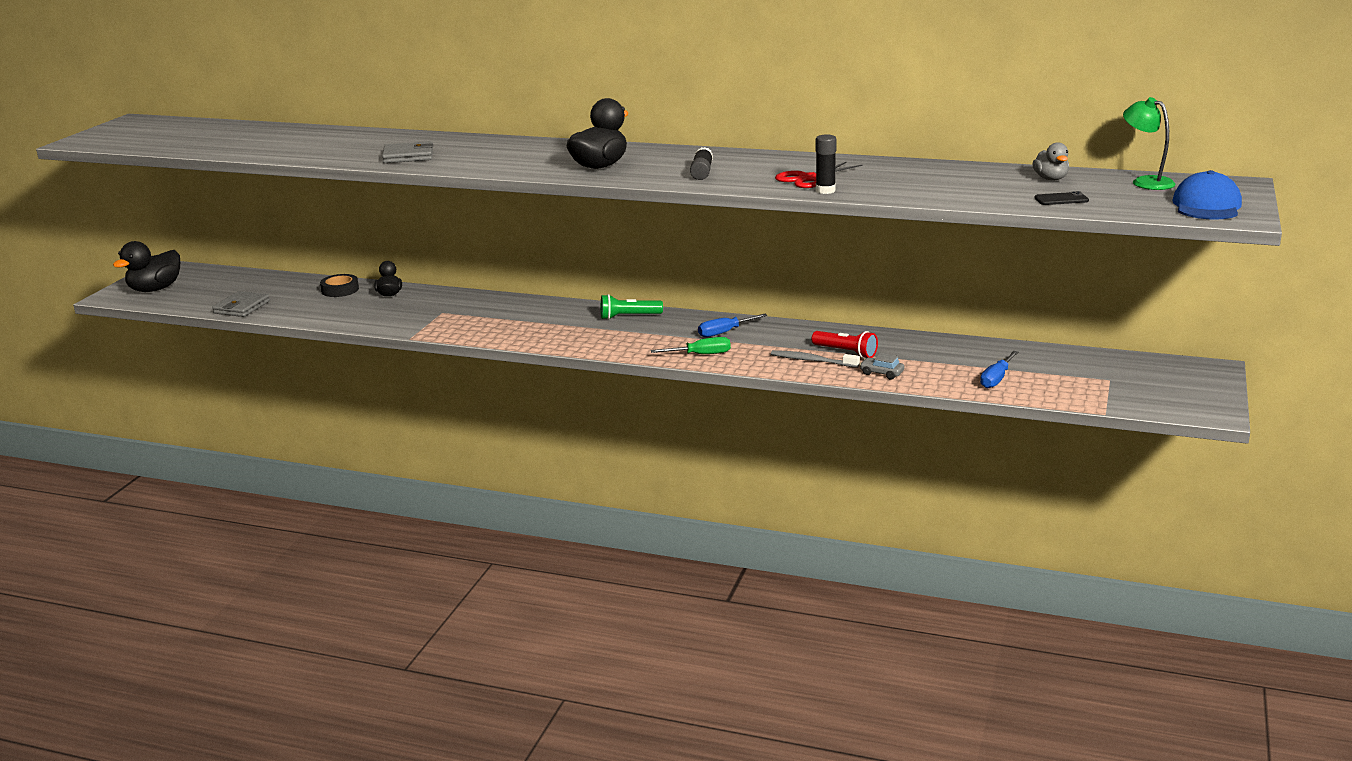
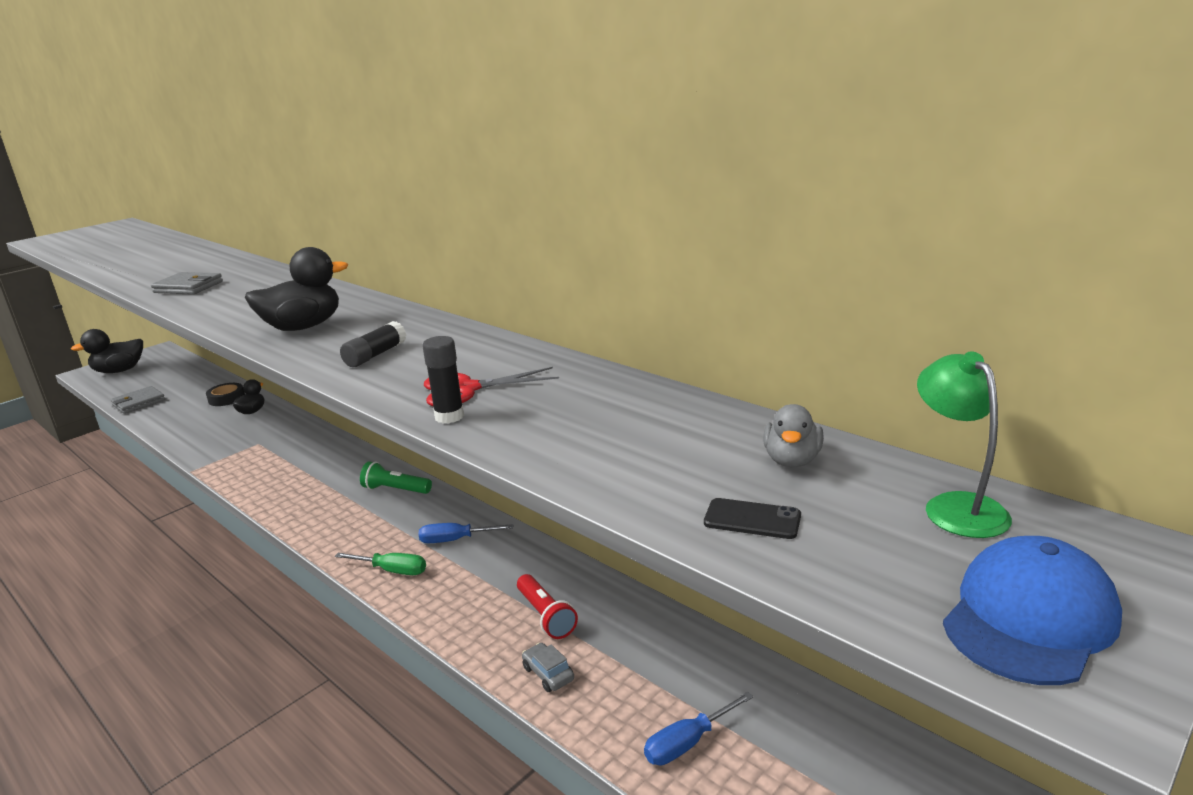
camera: 25 degrees right, 0 degrees up
grey toothbrush [771,350,860,368] -> none

